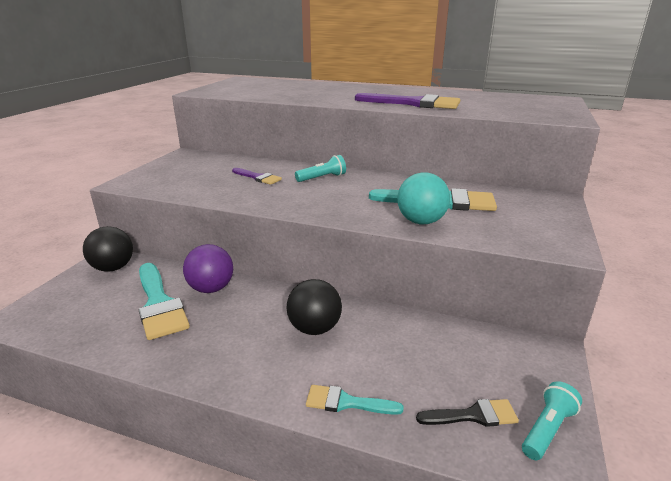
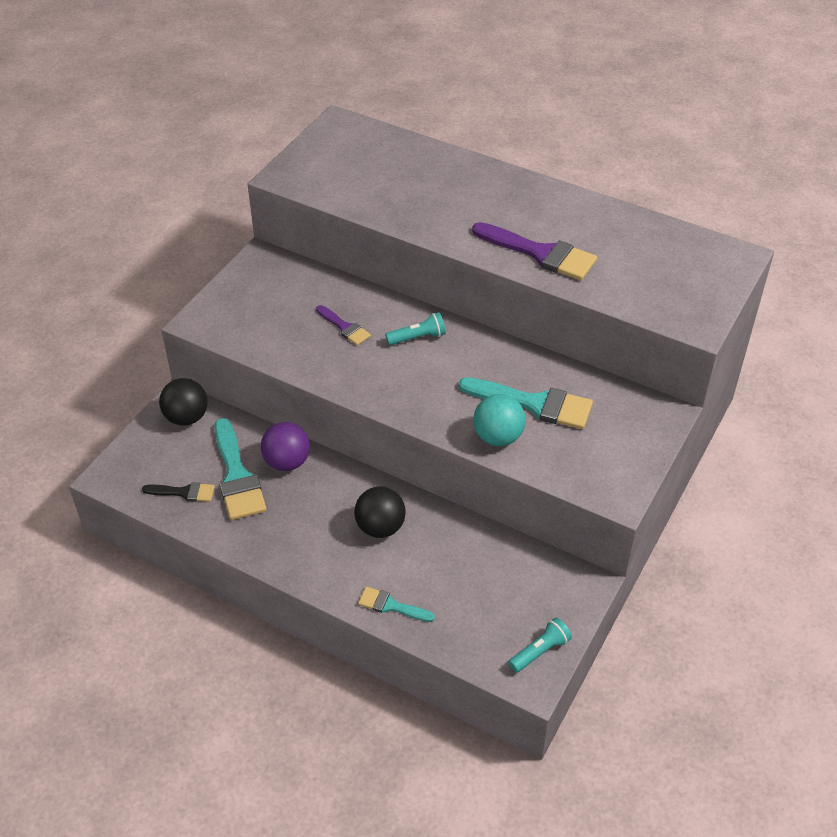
camera: 10 degrees right, 20 degrees up
black brush [416,399,519,427] -> black brush moved to [142,482,215,502]

